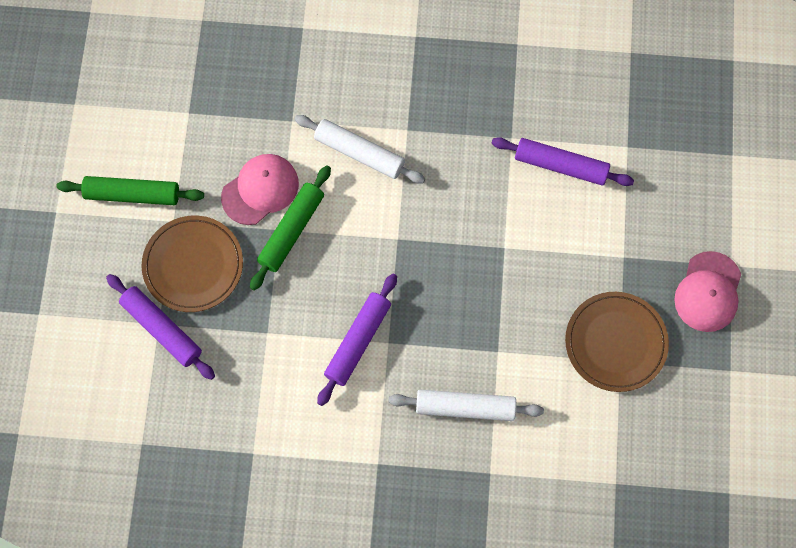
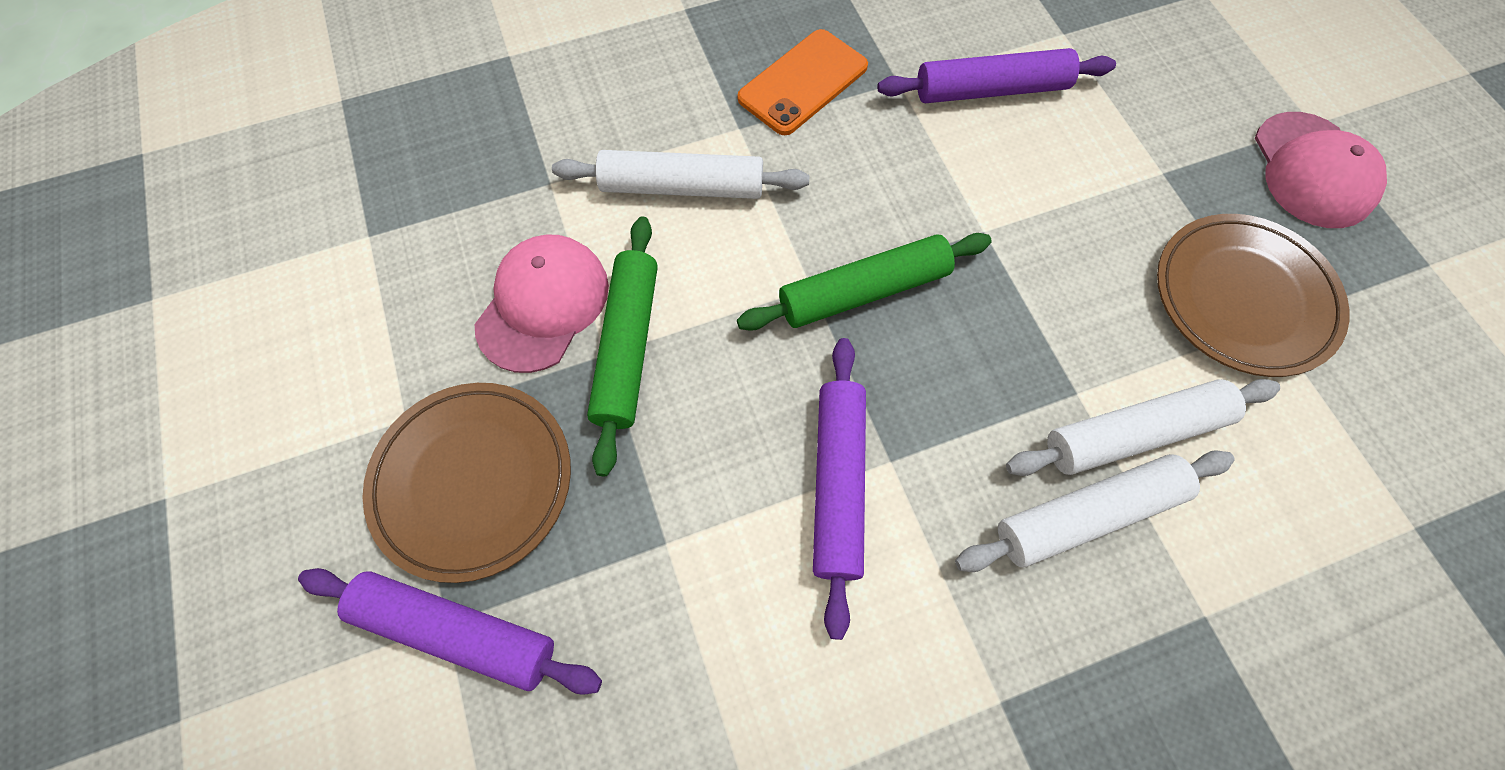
camera: 25 degrees left, 5 degrees down
green rolling pin [57,176,204,205] -> green rolling pin moved to [737,233,992,331]
none -> orange phone [738,29,868,135]
none -> white rolling pin [1006,379,1280,476]

